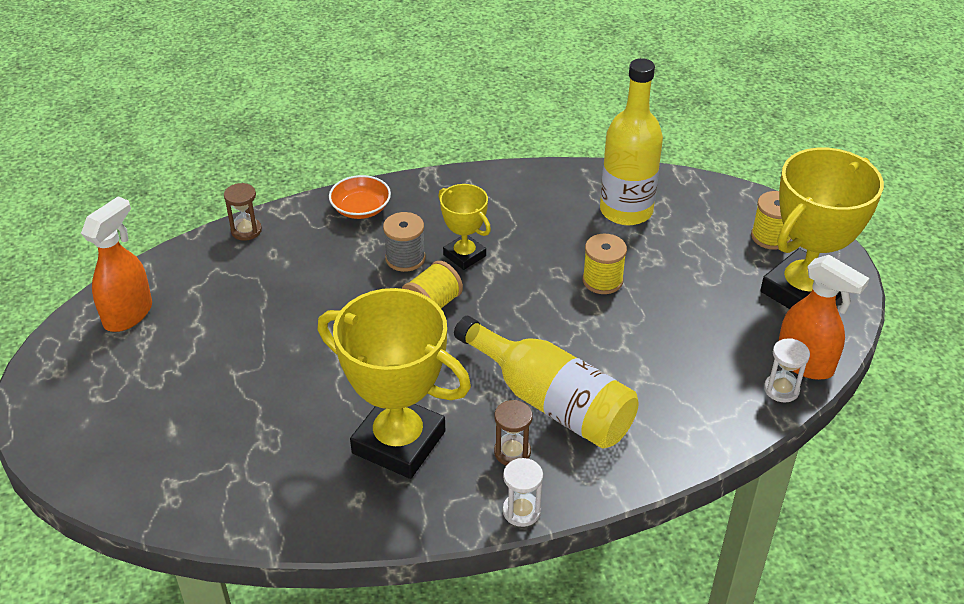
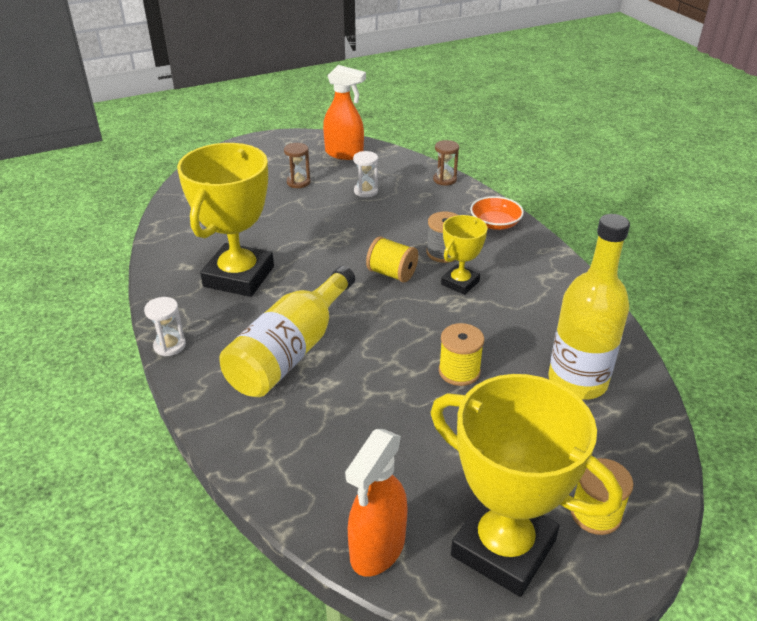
camera: 80 degrees right, 5 degrees down
brown hourglass [494,400,533,465] -> brown hourglass moved to [284,143,311,188]
white hourglass [764,338,810,402] -> white hourglass moved to [353,151,378,197]

